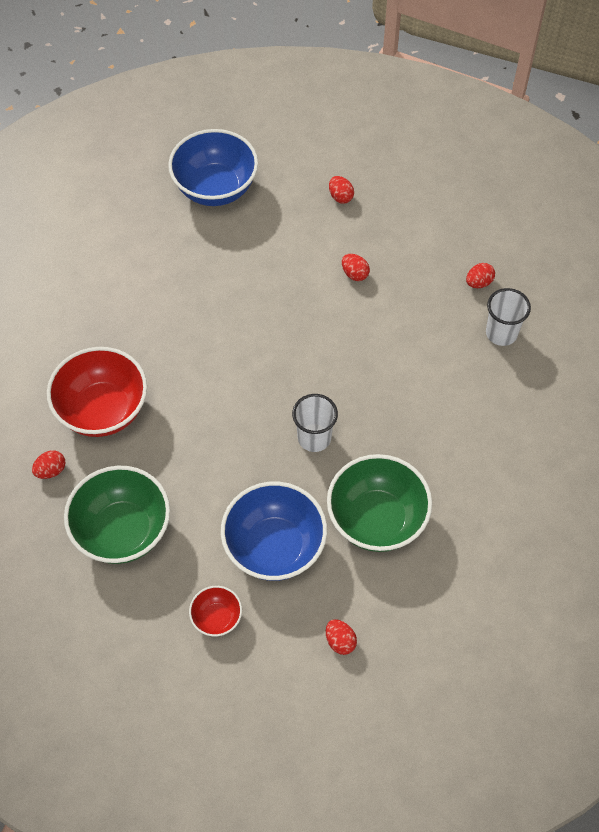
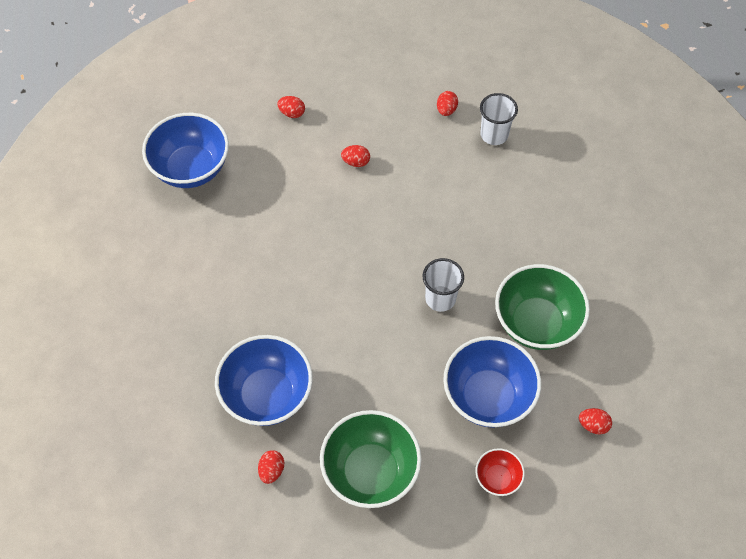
camera: 40 degrees left, 0 degrees up
red bowl [47,347,147,437] -> blue bowl [215,335,313,426]

